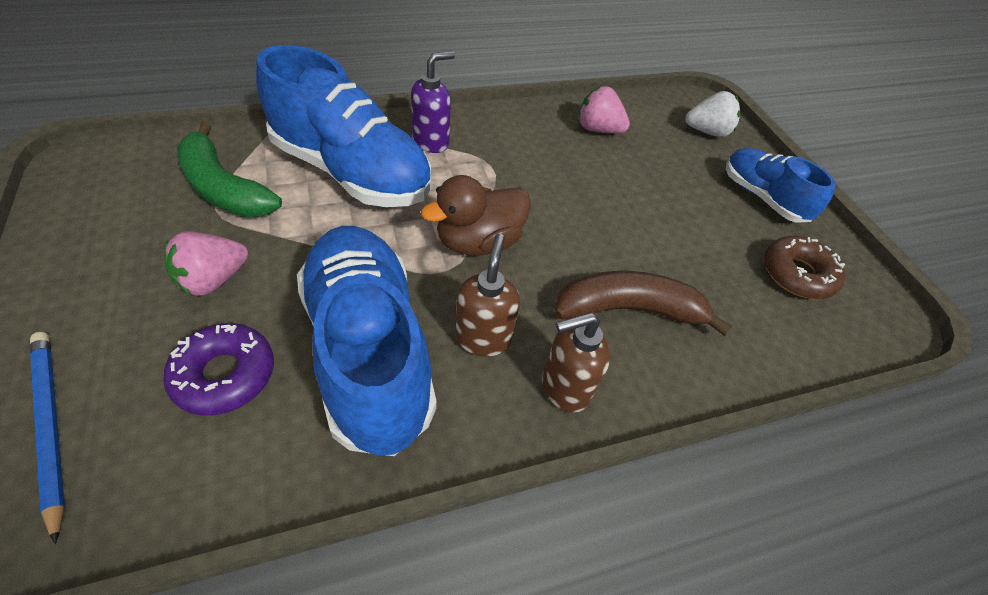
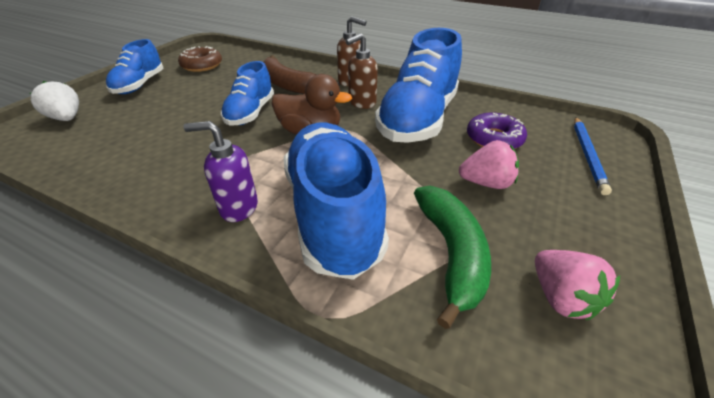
camera: 130 degrees left, 10 degrees down
pink strawberry [578,86,630,133] -> pink strawberry moved to [535,250,620,320]
none -> blue shoe [221,61,274,126]

